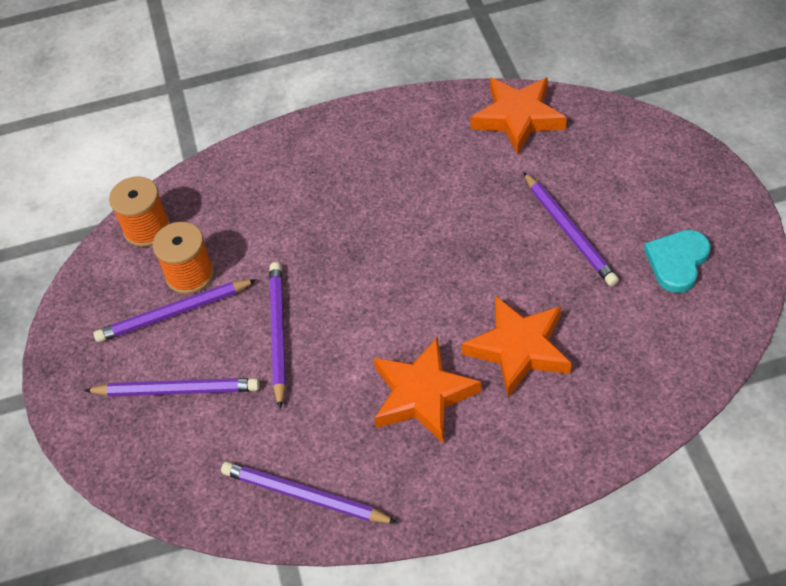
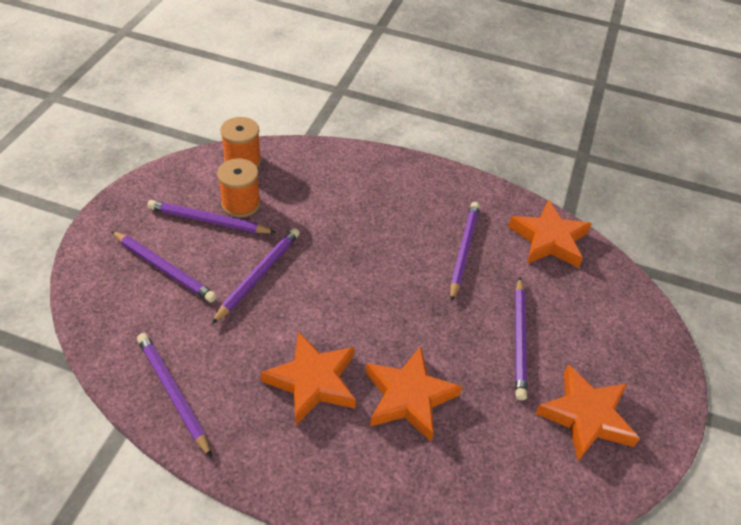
camera: 25 degrees right, 5 degrees down
turquoise heart [644,230,711,293] -> orange star [535,364,640,461]
none -> purple pencil [450,202,480,302]

